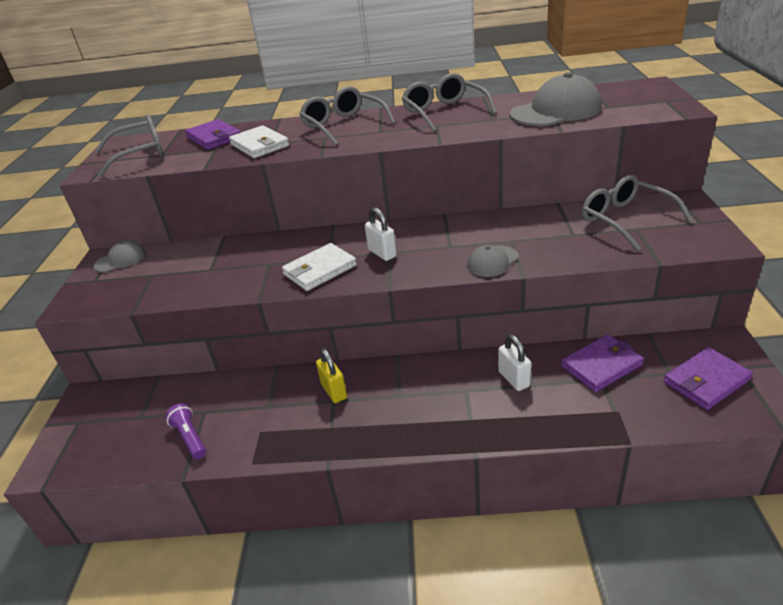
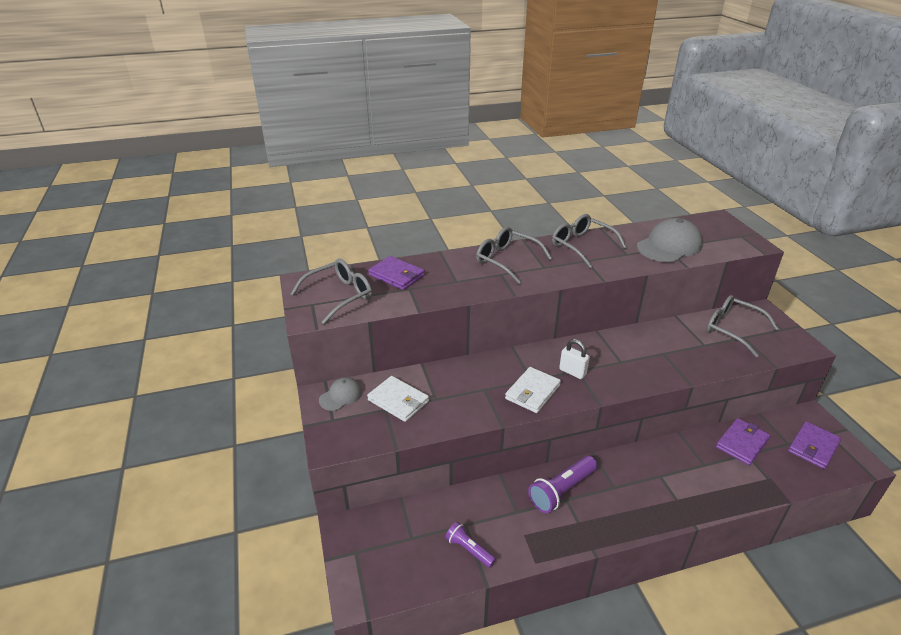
camera: 20 degrees left, 0 degrees up
white wallet [229,125,289,158] -> white wallet moved to [367,376,429,422]
yellow padlock [316,348,347,403] -> purple flashlight [528,456,598,513]
grey cap [467,245,519,277] -> none
white padlock [498,334,531,391] -> none

